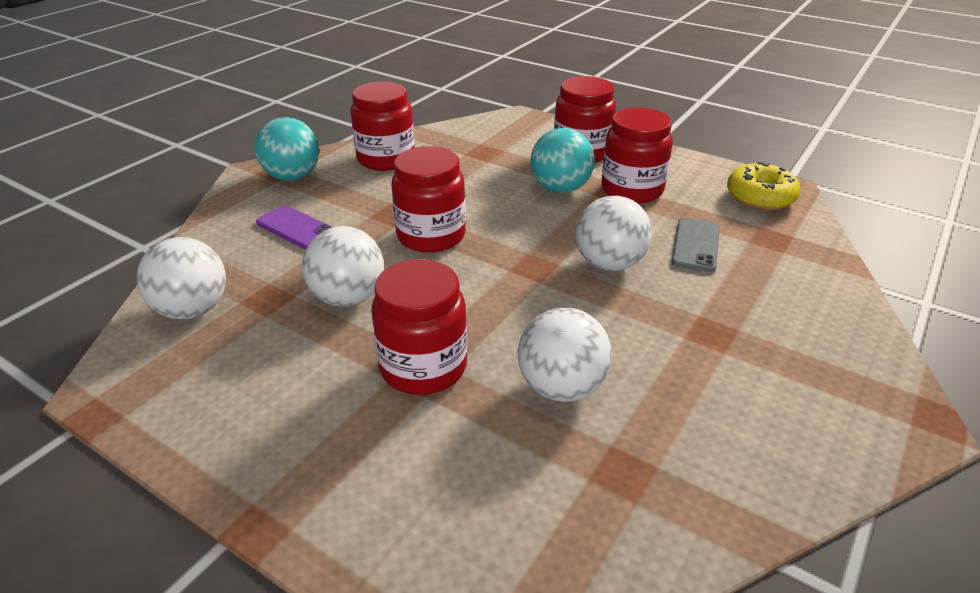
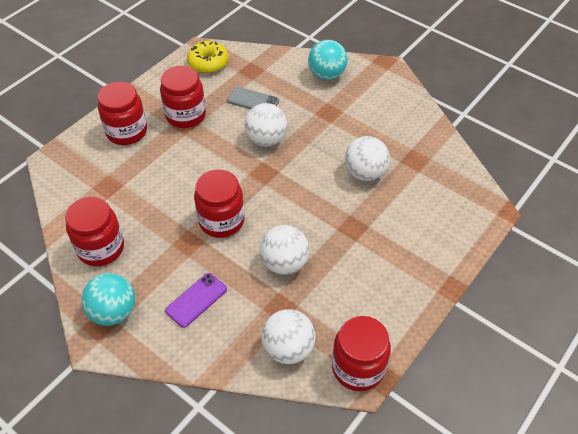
camera: 85 degrees left, 15 degrees up
red jar [371,259,467,395] -> red jar moved to [332,316,391,391]
turquoise ball [531,128,595,193] -> turquoise ball moved to [308,40,348,80]

